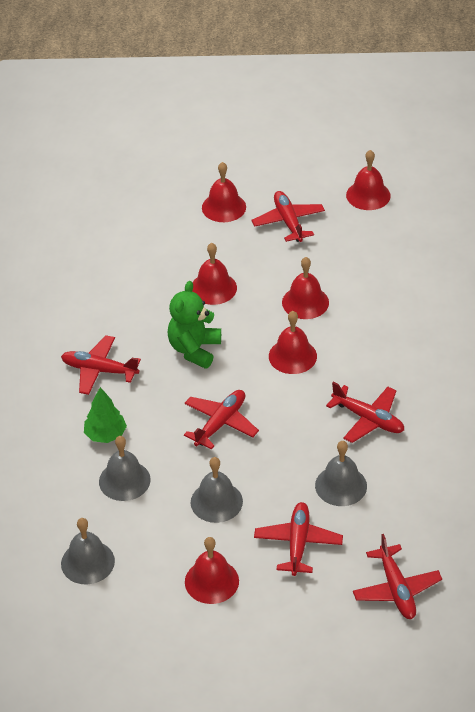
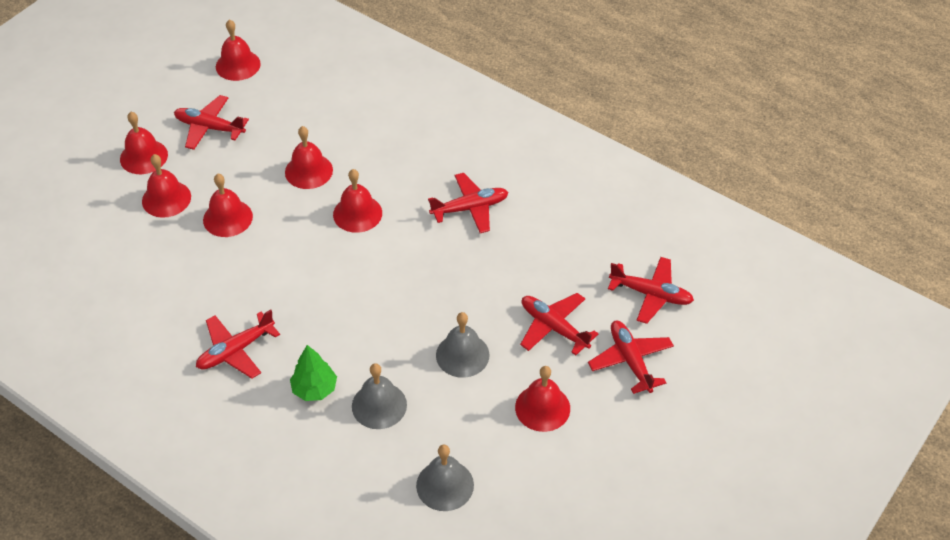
camera: 55 degrees left, 5 degrees up
green teddy bear [168,281,221,369] -> none
red plane [184,390,259,450] -> red plane moved to [588,320,674,394]
grey bell [315,441,367,506] -> none
none -> red bell [142,154,191,218]

